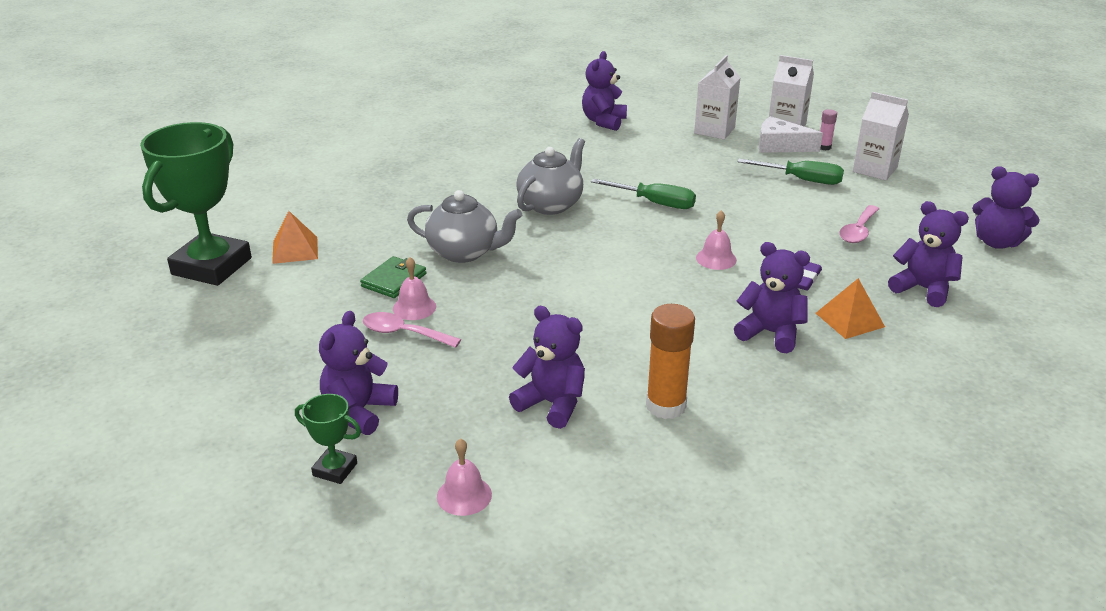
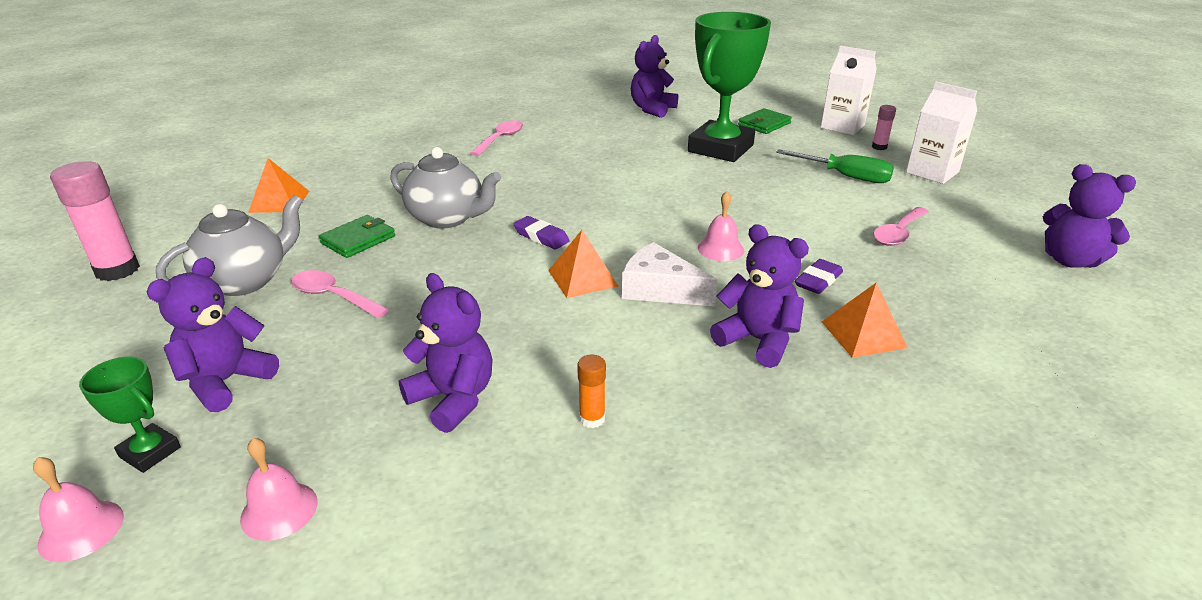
camera: 10 degrees right, 0 degrees up
green trophy [140,122,252,286] -> green trophy moved to [688,12,771,162]
pink bell [393,257,436,320] -> pink bell moved to [33,457,124,562]
grey teapot [516,138,585,215] -> grey teapot moved to [156,194,303,296]
green screwdriver [591,178,696,209] -> none
orange glue stick [646,304,695,419] -> orange glue stick [577,355,606,428], size x0.51
white carton [694,55,741,140] -> green wallet [738,108,792,134]
white cheese [759,116,823,153] -> white cheese moved to [622,242,718,306]
purple teddy bear [888,201,969,307] -> none
none -> pink glue stick [50,161,140,281]
none -> pink spoon [470,120,523,156]
none -> purple eraser [514,216,570,249]
none -> orange pyramid [548,230,619,298]

